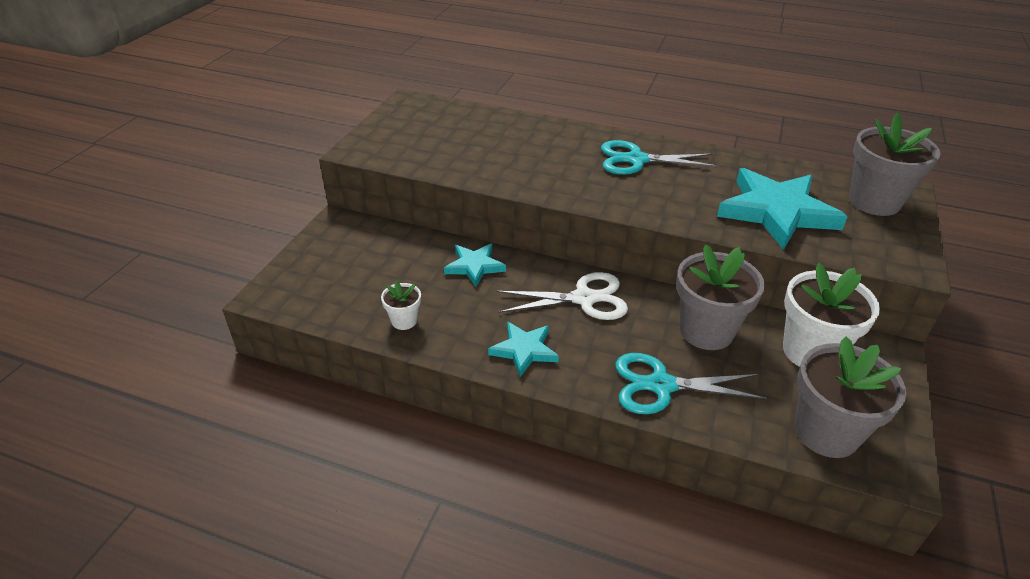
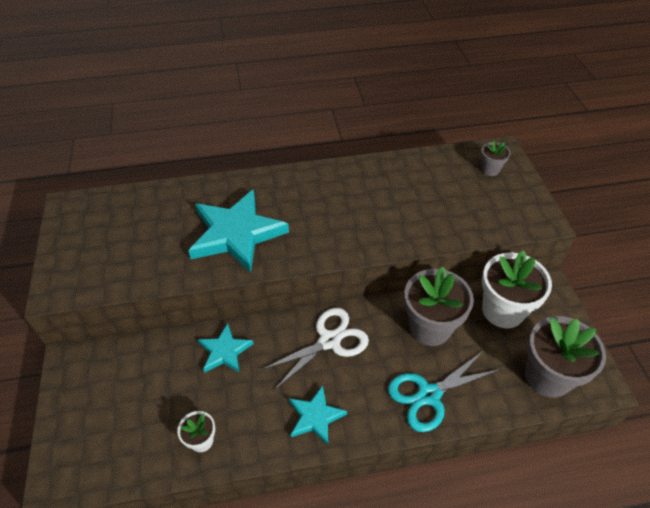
camera: 30 degrees left, 10 degrees up
turquoise scissors [601,140,718,175] -> none
turquoise star [717,168,848,250] -> turquoise star moved to [188,189,289,273]
grey flower pot [849,113,940,216] -> grey flower pot [481,141,510,176], size x0.49

